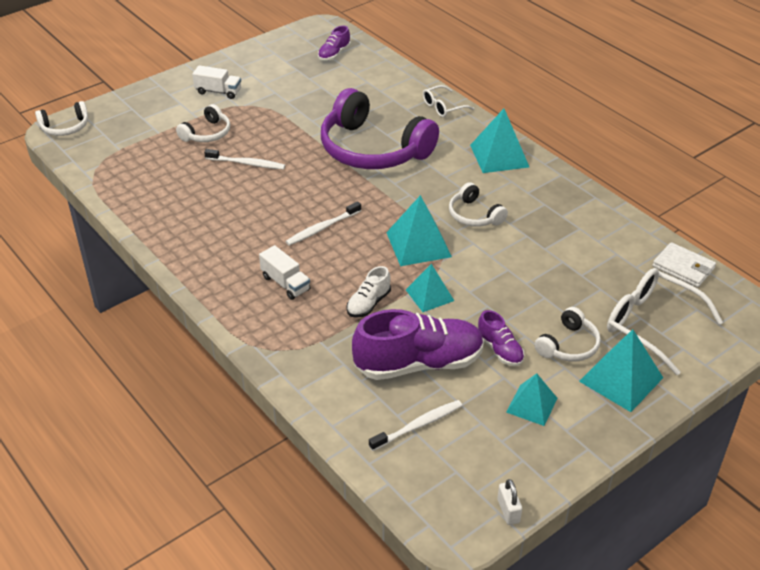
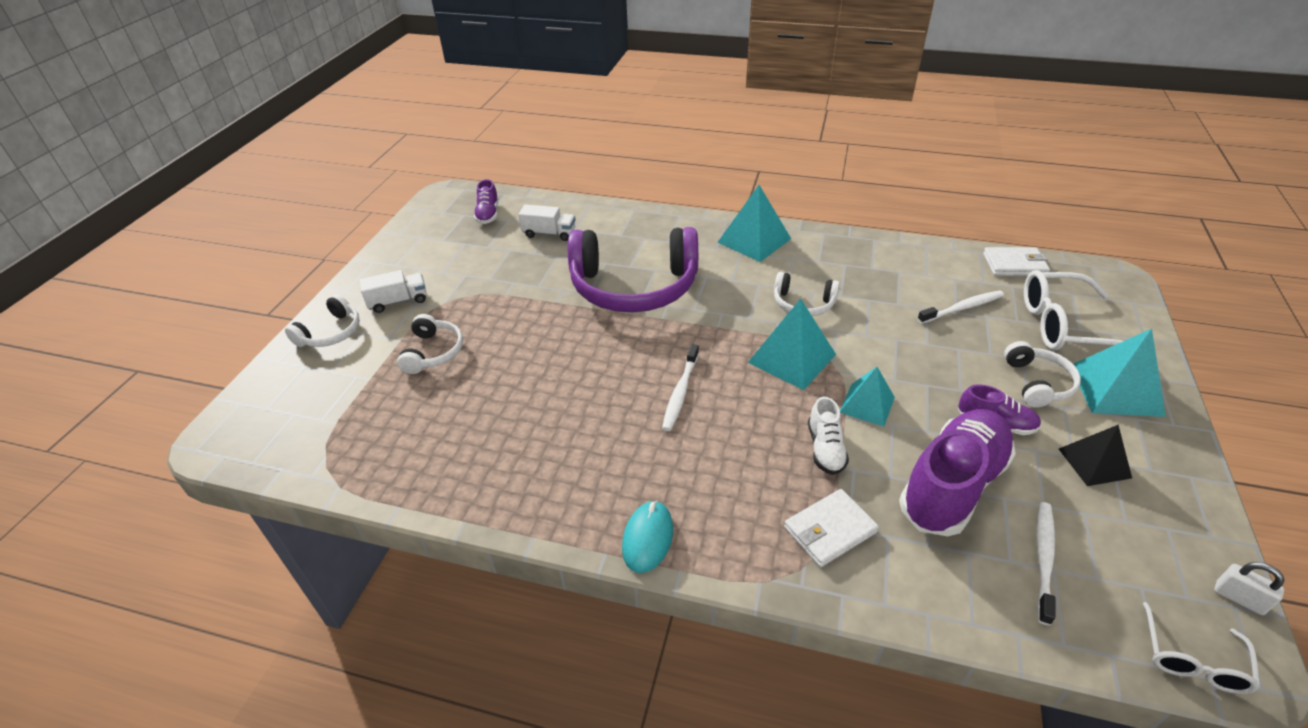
camera: 35 degrees left, 0 degrees up
white headphones [35,101,88,136] -> white headphones moved to [285,294,360,347]
white toothbrush [204,149,285,170] -> white toothbrush moved to [917,290,1004,324]
white truck [259,245,310,300] -> white truck moved to [518,204,576,241]
white glasses [423,85,474,117] -> white glasses moved to [1143,602,1260,694]
turquoise pyramid [506,373,558,426] -> black pyramid [1059,425,1132,486]
none -> turquoise mouse [622,501,673,573]
none -> white wallet [784,489,879,567]

